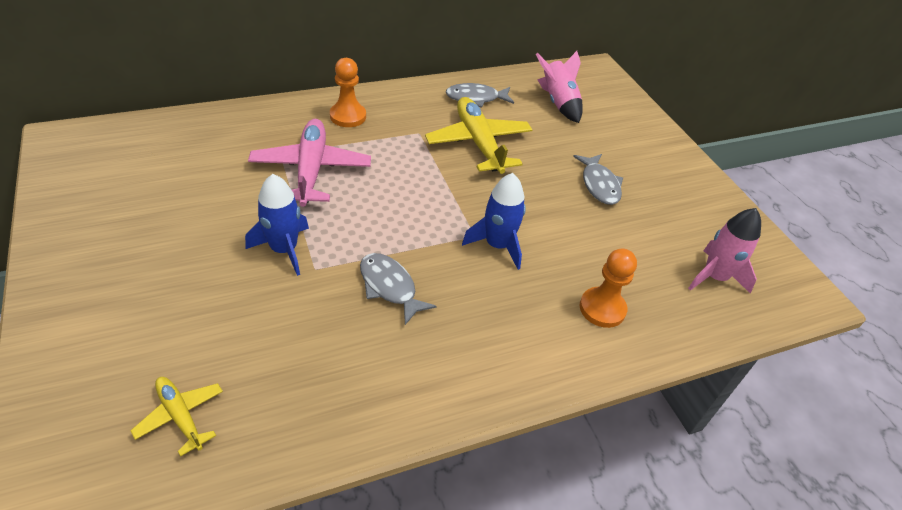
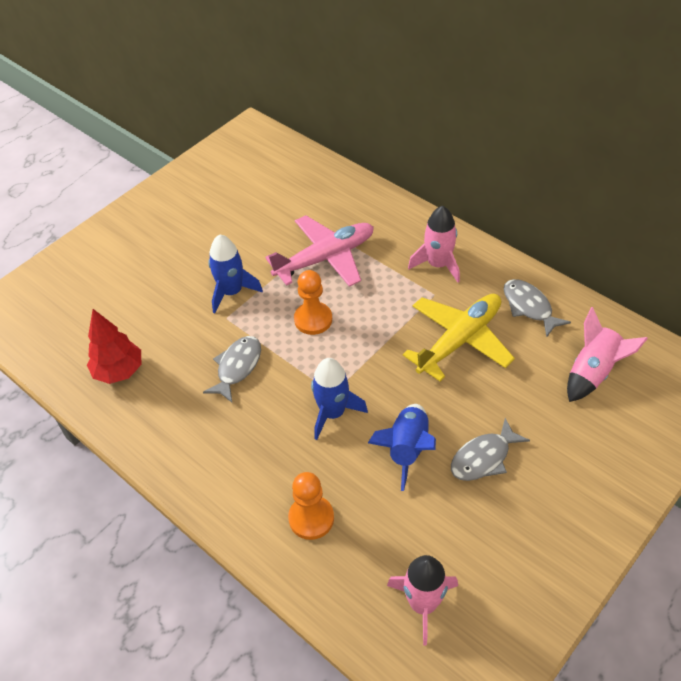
camera: 70 degrees right, 5 degrees up
yellow plane [130,377,223,457] -> none
orange pawn [330,58,366,127] -> orange pawn moved to [294,270,332,335]
none -> red tree [87,309,141,384]
none -> blue rocket [368,404,436,491]
none -> pink rocket [408,206,460,283]

